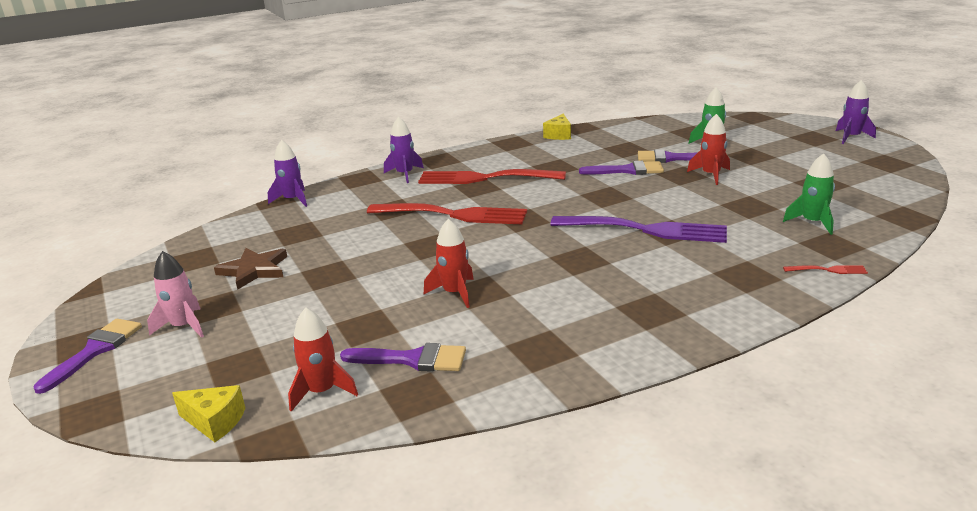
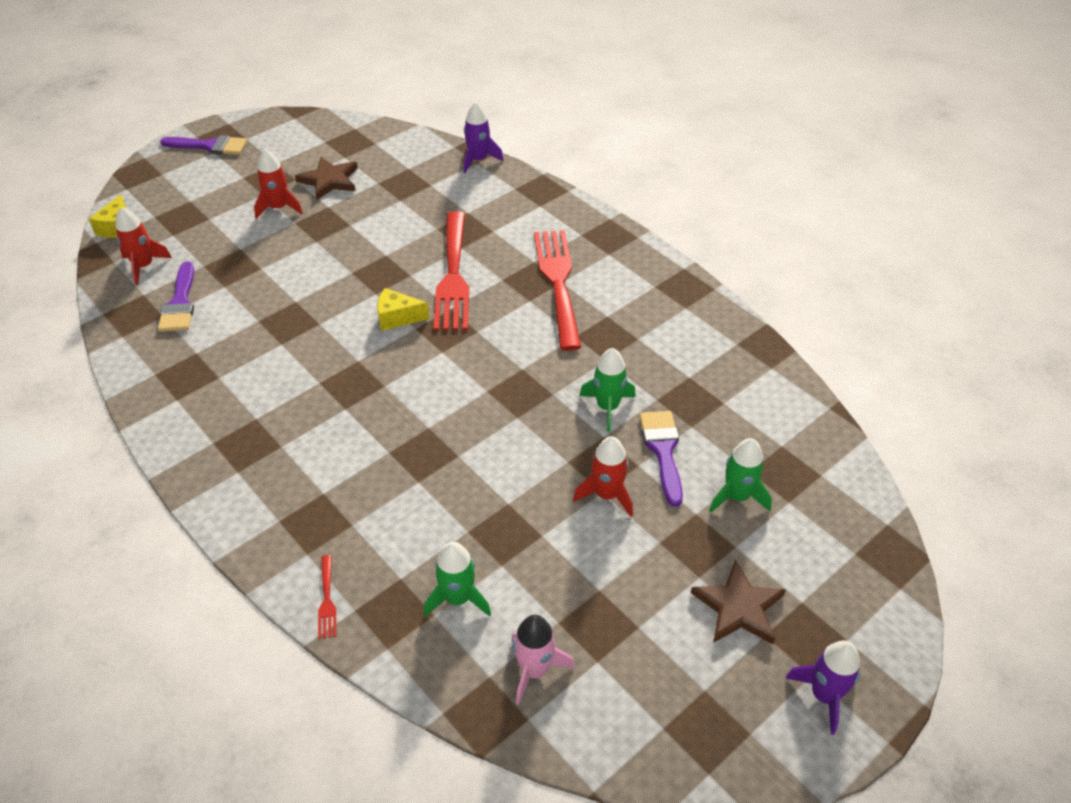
camera: 75 degrees right, 20 degrees up
pink rocket [147,251,204,338] -> pink rocket moved to [511,615,574,705]
purple rocket [384,117,424,183] -> none
red rocket [424,219,474,308] -> red rocket moved to [254,149,303,219]
yellow cheese [543,114,571,140] -> yellow cheese moved to [377,288,429,331]
purple fork [551,216,727,243] -> none
purple brush [579,161,664,175] -> green rocket [579,348,636,432]
none -> brown star [691,559,786,644]

